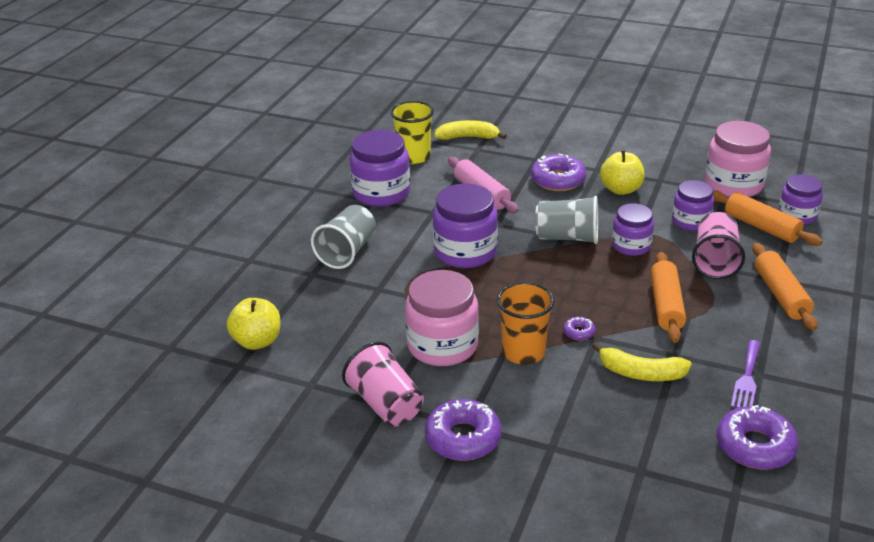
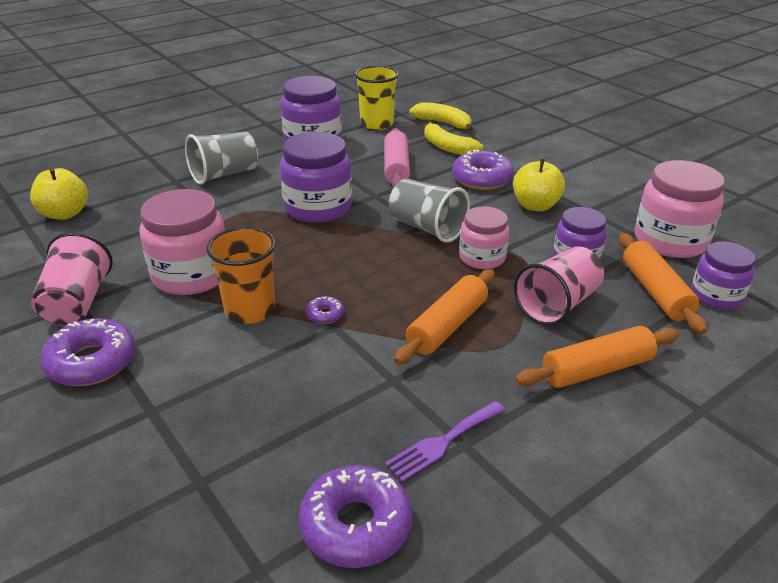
camera: 30 degrees right, 0 degrees up
yellow banana [592,342,692,381] -> yellow banana moved to [424,121,483,155]
purple jar [612,203,654,256] -> pink jar [459,206,509,269]
orange rolling pin [752,243,818,331] -> orange rolling pin turned 45 degrees clockwise [515,326,679,388]

